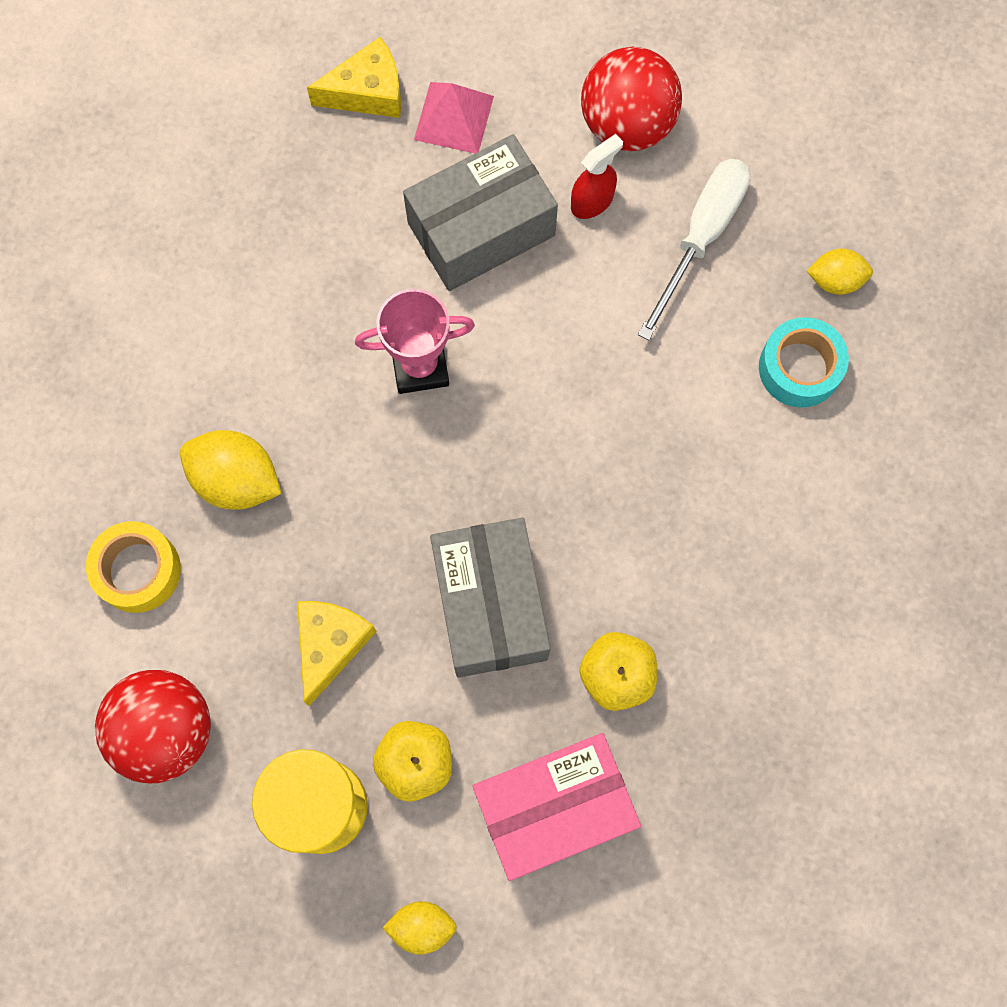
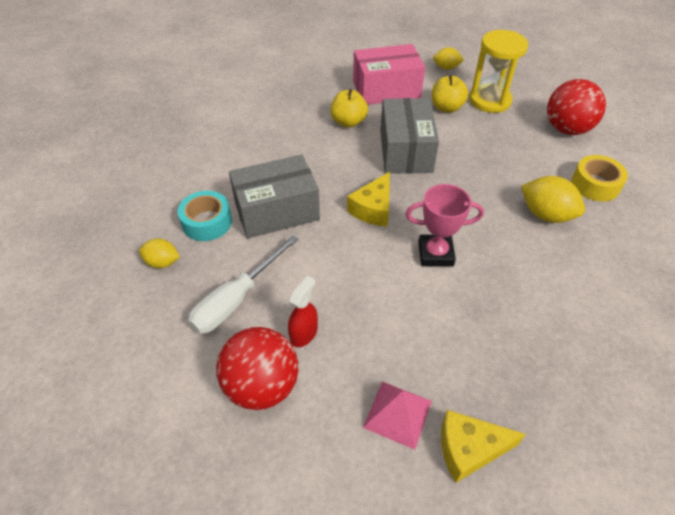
camera: 170 degrees left, 25 degrees down
yellow cheese [297,601,377,706] -> yellow cheese moved to [347,172,390,227]
grey box [403,134,558,291] -> grey box moved to [229,154,320,238]
red spray bottle [571,134,623,219] -> red spray bottle turned 150 degrees clockwise [288,276,318,347]

